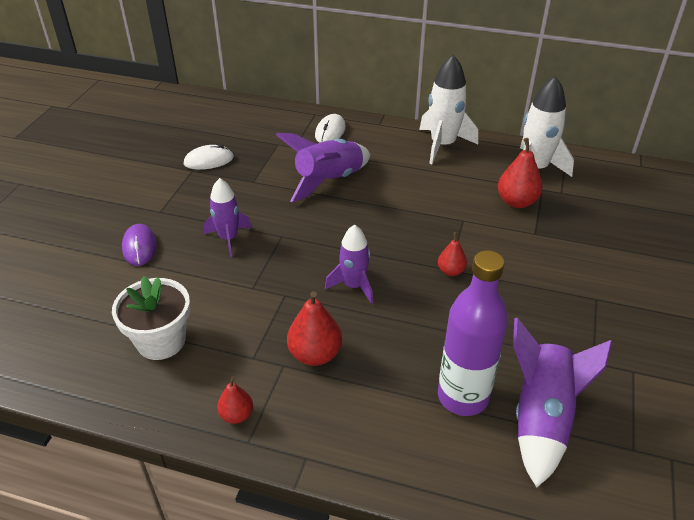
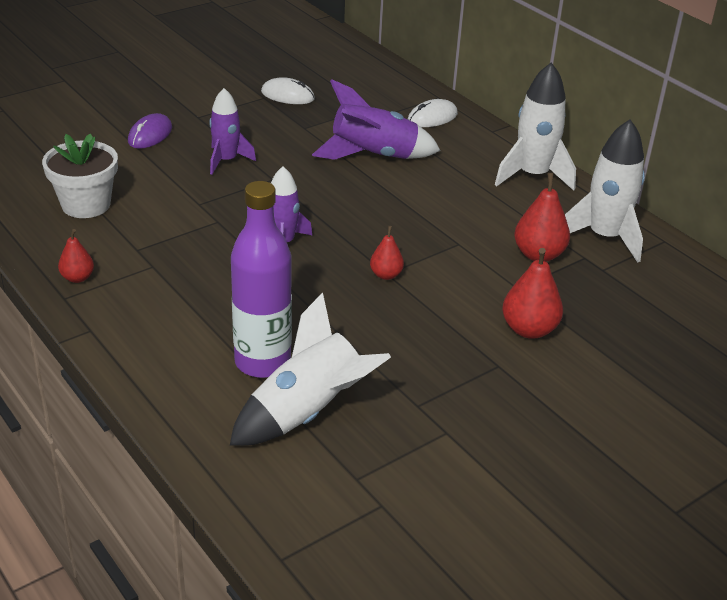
camera: 35 degrees right, 5 degrees down
red pear [287,291,342,366] -> red pear moved to [502,248,563,339]
purple rocket [513,317,612,487] -> white rocket [230,292,391,446]

